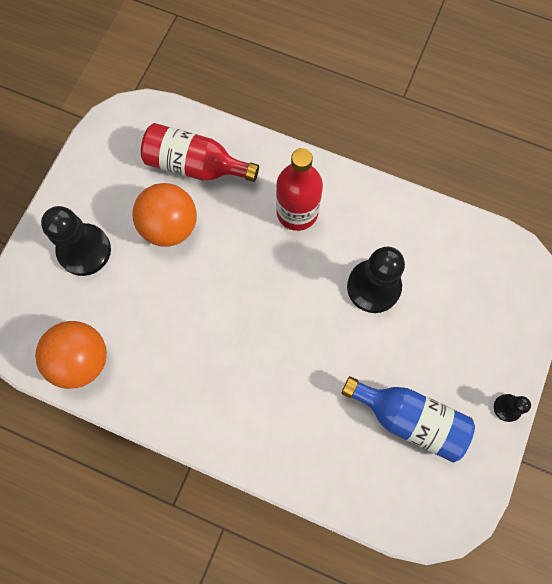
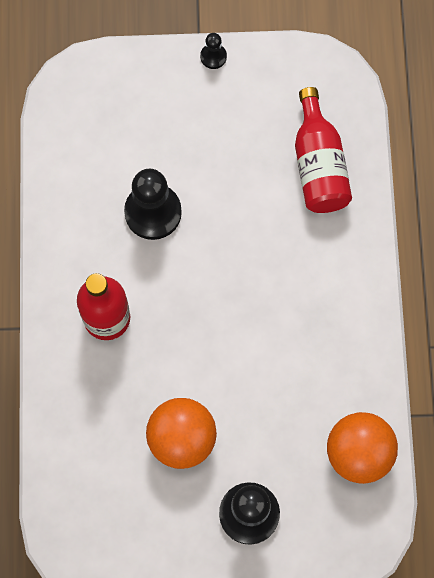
camera: 115 degrees left, 0 degrees up
red bottle [141,123,259,182] -> red bottle moved to [295,87,352,213]
blue bottle [342,376,475,462] -> none

